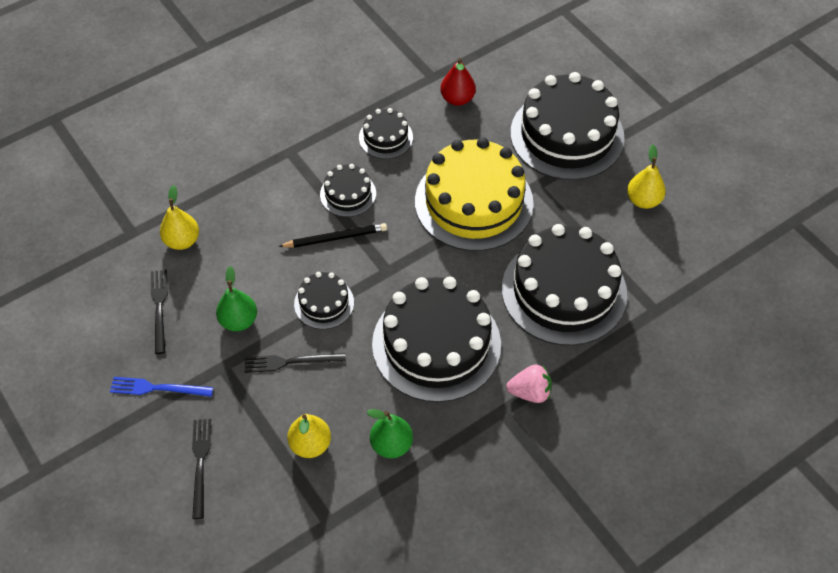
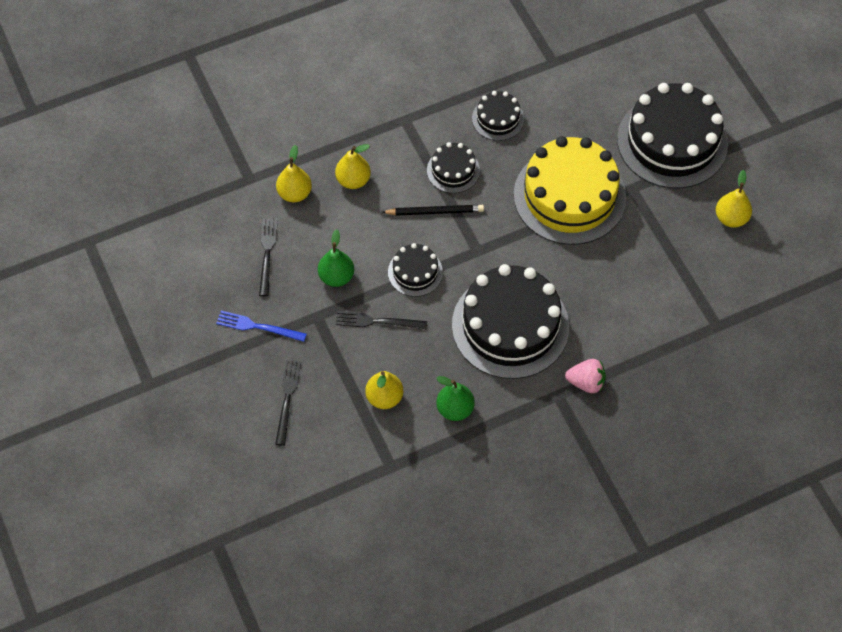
camera: 10 degrees right, 5 degrees up
red pear [440,58,476,106] -> none
black cake [502,224,627,346] -> none
none -> yellow pear [335,144,371,189]

